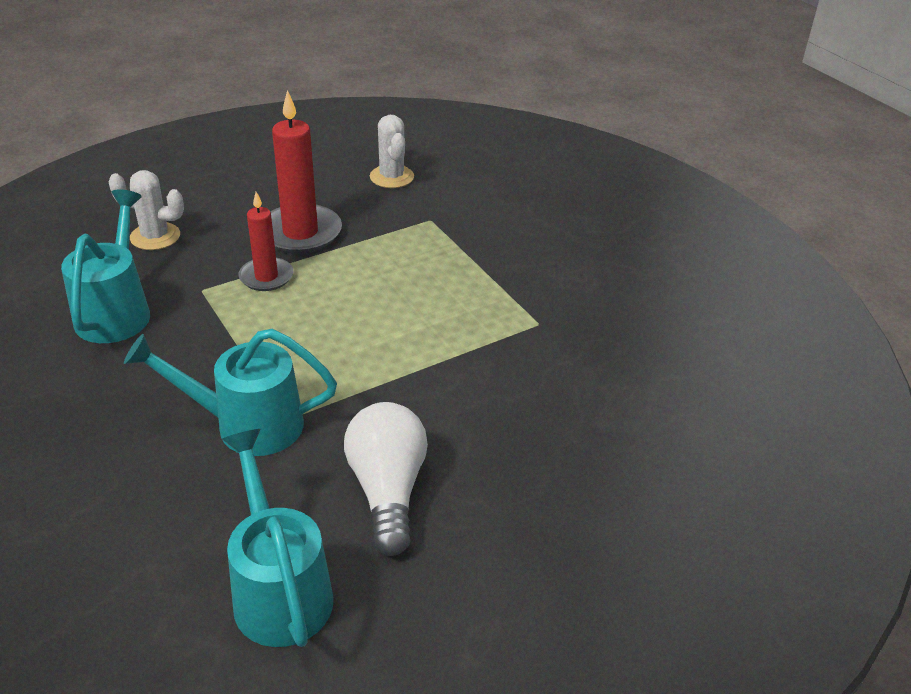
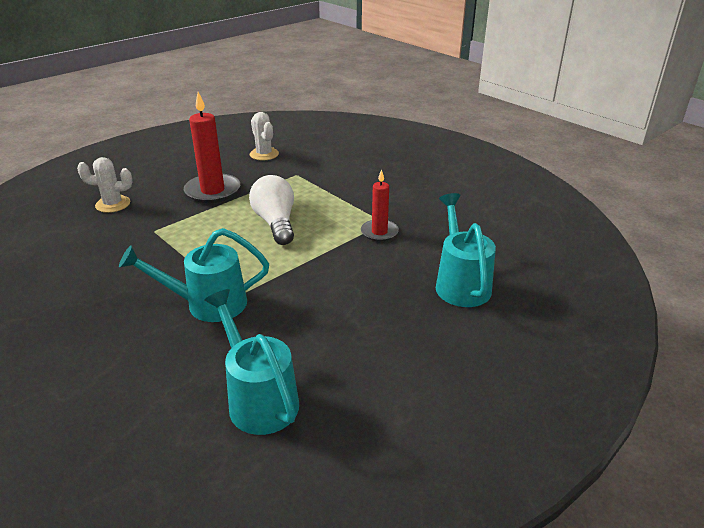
camera: 10 degrees left, 5 degrees down
turquoise watering can [61,190,150,343] -> turquoise watering can moved to [436,193,496,307]
red candle [239,192,293,291] -> red candle moved to [361,169,399,242]
white light bulb [344,402,428,556] -> white light bulb moved to [249,175,294,245]

